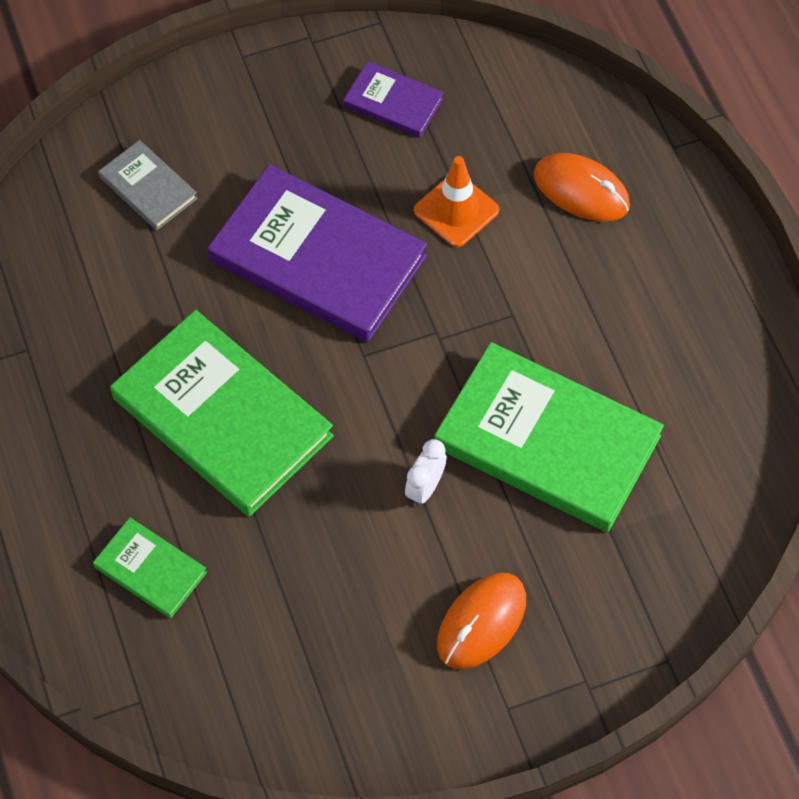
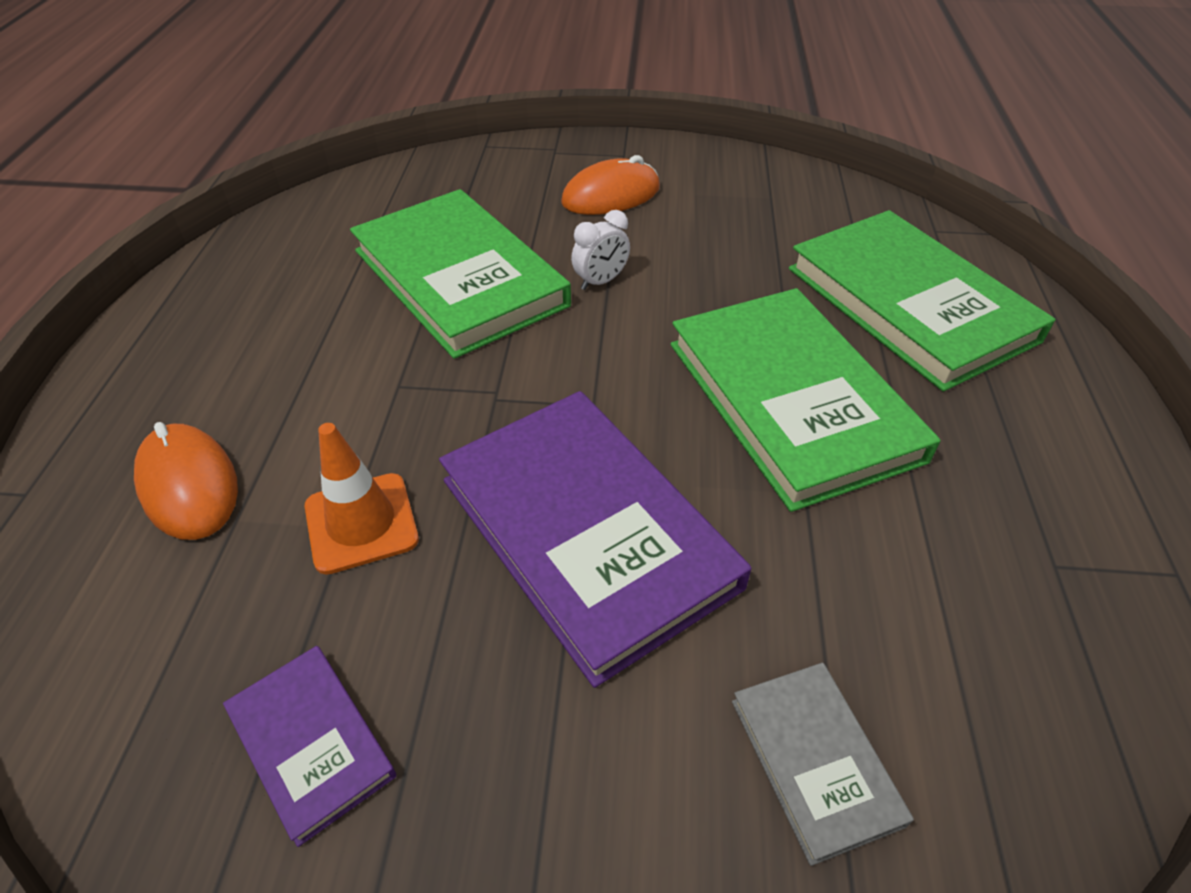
camera: 155 degrees left, 15 degrees down
green book [93,517,207,618] -> green book [789,210,1056,392], size x2.08

